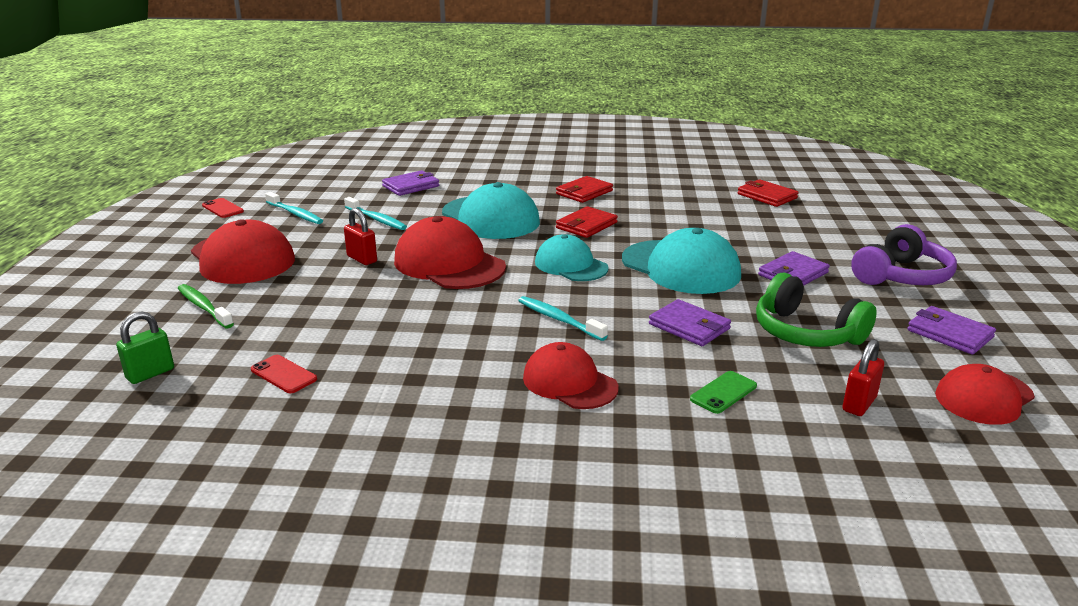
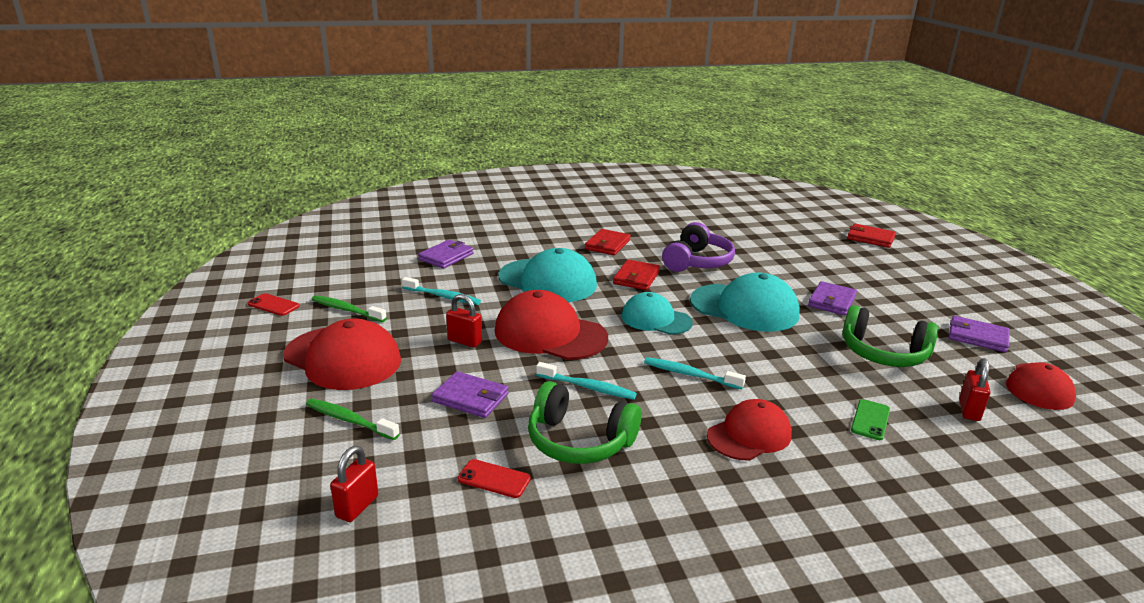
camera: 20 degrees left, 0 degrees up
green padlock [116,311,174,384] -> red padlock [330,446,378,522]
turquoise toothbrush [265,192,323,224] -> turquoise toothbrush moved to [536,362,637,400]
red cap [523,342,618,409] -> red cap turned 120 degrees clockwise [707,399,792,460]
purple wallet [649,299,731,346] -> purple wallet moved to [432,371,509,418]
red wallet [737,179,799,207] -> red wallet moved to [847,224,896,248]
purple headphones [851,224,957,285] -> purple headphones moved to [662,222,735,272]
none -> green toothbrush [311,295,387,322]
none -> green headphones [528,381,641,464]

